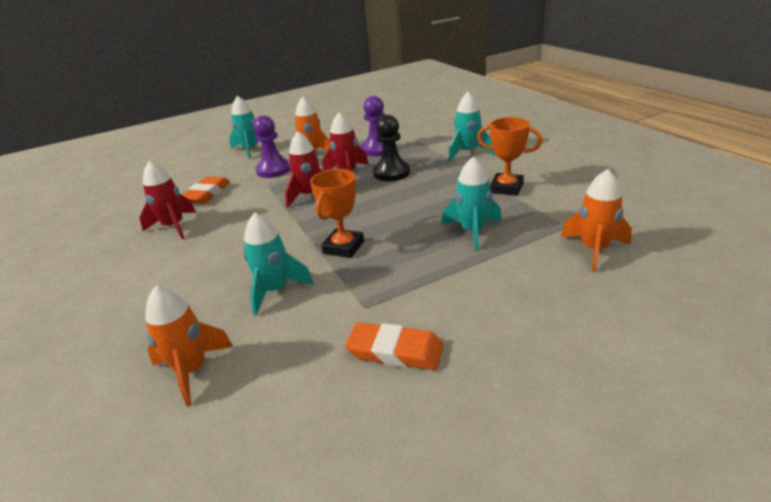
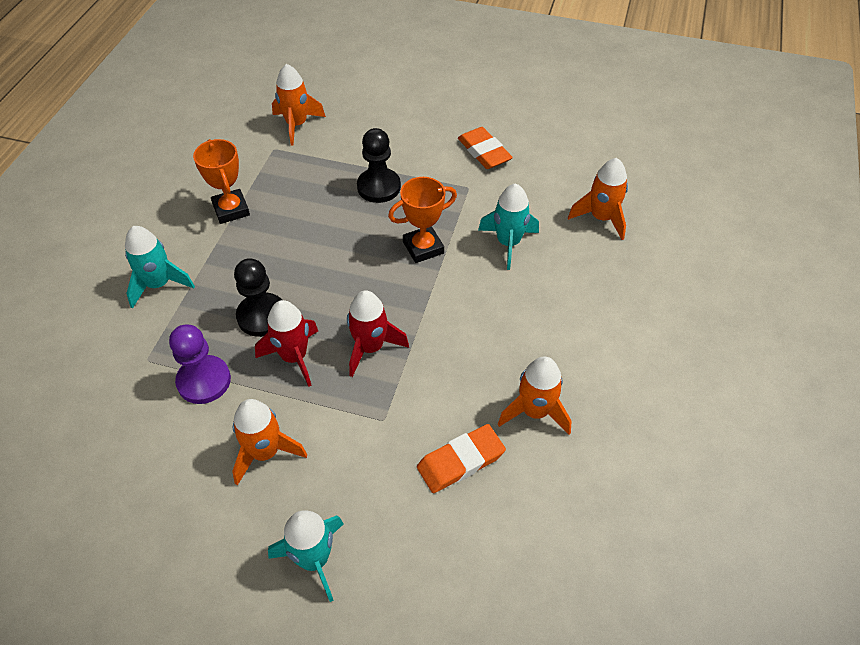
camera: 140 degrees left, 20 degrees up
red rocket [140,161,196,239] -> orange rocket [498,356,572,435]
purple pawn [253,115,290,178] -> none
turquoise rocket [441,156,502,251] -> none
none -> black pawn [357,128,401,203]

